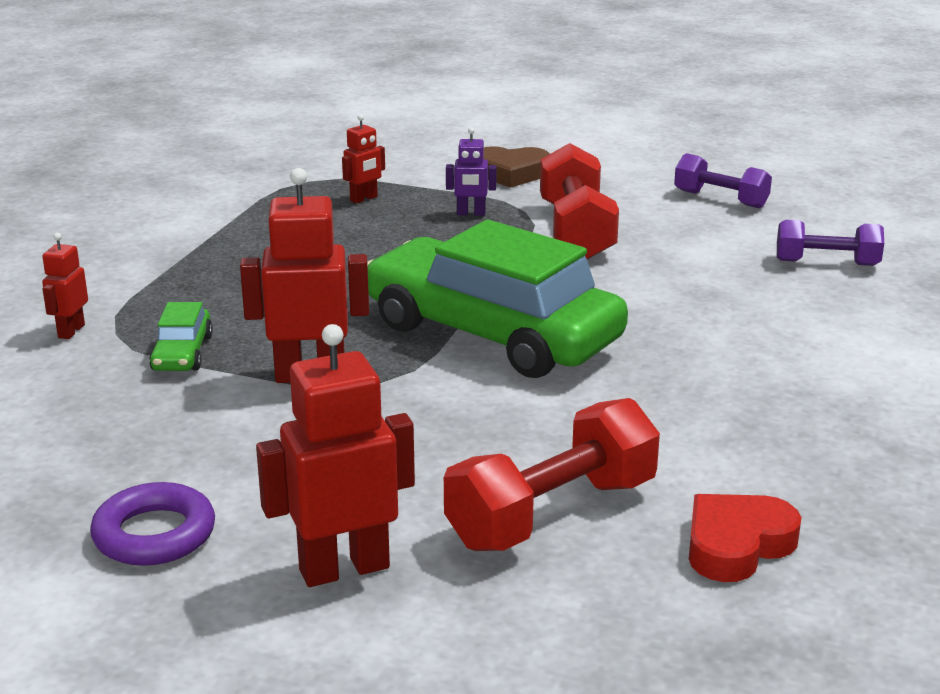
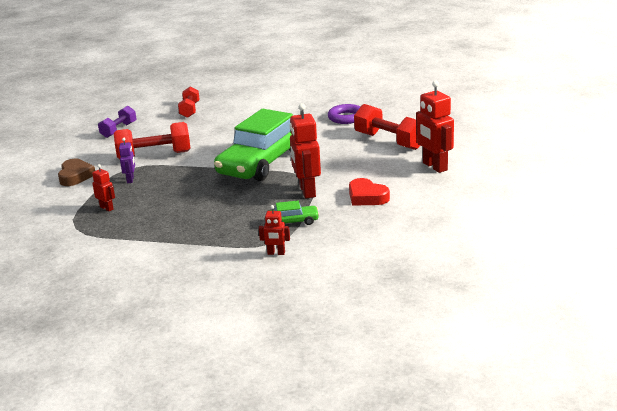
camera: 95 degrees left, 0 degrees up
purple ring [90,482,215,566] -> purple ring moved to [328,104,360,124]
red heart [689,494,802,582] -> red heart moved to [349,178,390,206]
purple dumbbell [777,220,884,266] -> red dumbbell [178,87,200,118]

